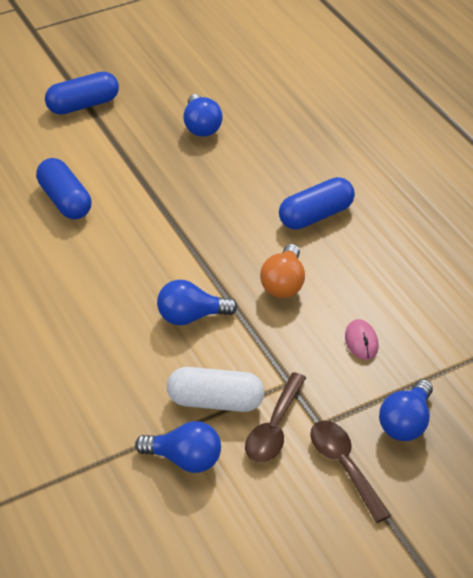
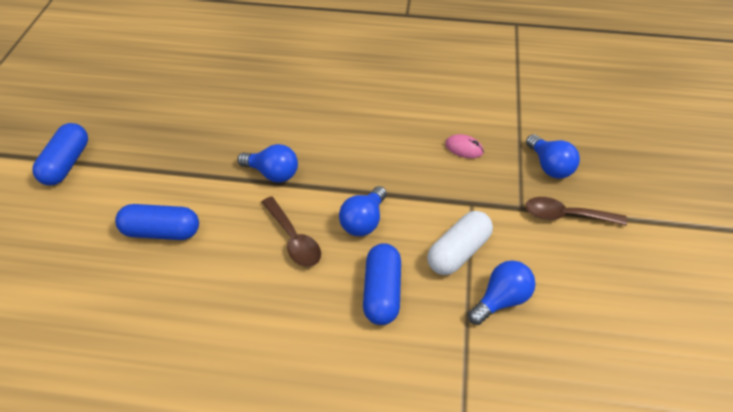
camera: 55 degrees left, 5 degrees up
blue light bulb [184,94,223,137] -> blue light bulb moved to [237,144,298,183]
brown spoon [245,372,306,463] -> brown spoon moved to [262,196,321,267]
orange light bulb [260,244,305,298] -> none
blue capsule [279,177,355,230] -> blue capsule moved to [363,243,401,325]

